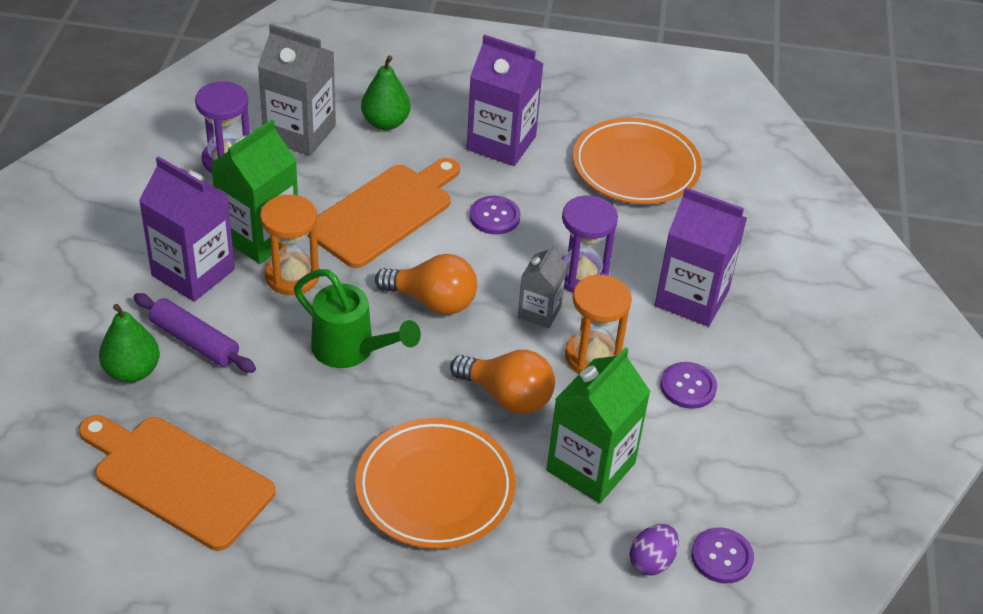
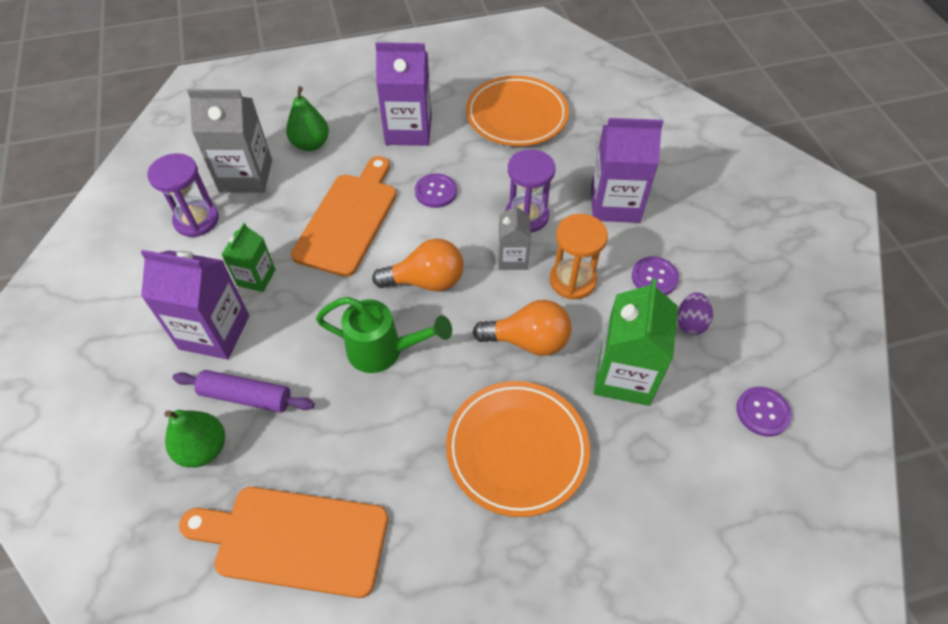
camera: 20 degrees left, 10 degrees up
green carton [211,120,298,264] -> green carton [222,223,276,292], size x0.58
orange hourglass [260,195,319,295] -> none
purple egg [629,524,679,575] -> purple egg moved to [677,293,713,335]

